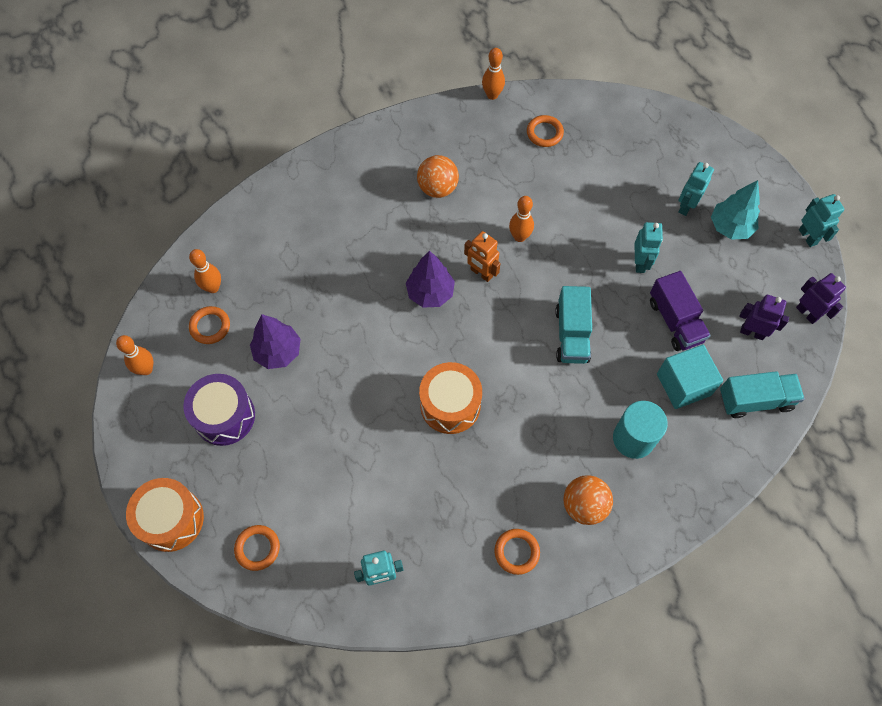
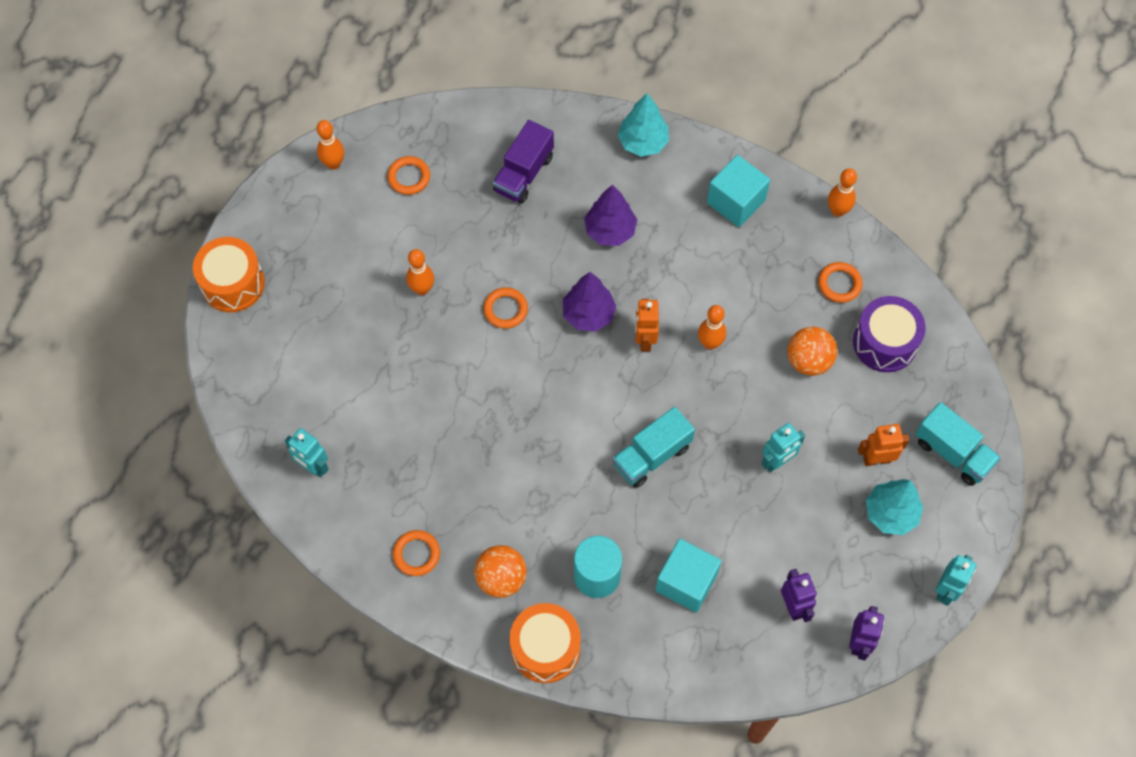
camera: 50 degrees right, 0 degrees up
purple drum [183,374,255,446] -> purple drum moved to [853,296,926,372]
orange bowling pin [189,249,221,293] -> orange bowling pin moved to [406,249,434,295]
orange ring [234,525,280,571] -> orange ring moved to [483,287,528,329]
purple tree [250,314,300,369] -> purple tree moved to [584,185,637,246]
orange ball [417,155,459,198] -> orange ball moved to [788,326,837,376]
orange drum [419,362,482,434] -> orange drum moved to [510,603,581,683]
purple truck [650,271,711,351] -> purple truck moved to [493,120,554,204]
turquoise robot [678,162,714,216] -> orange robot [858,424,909,466]
turquoise truck [720,371,805,418] -> turquoise truck moved to [915,402,1001,486]
none -> turquoise tree [618,93,669,157]
none -> turquoise cube [707,155,770,227]

